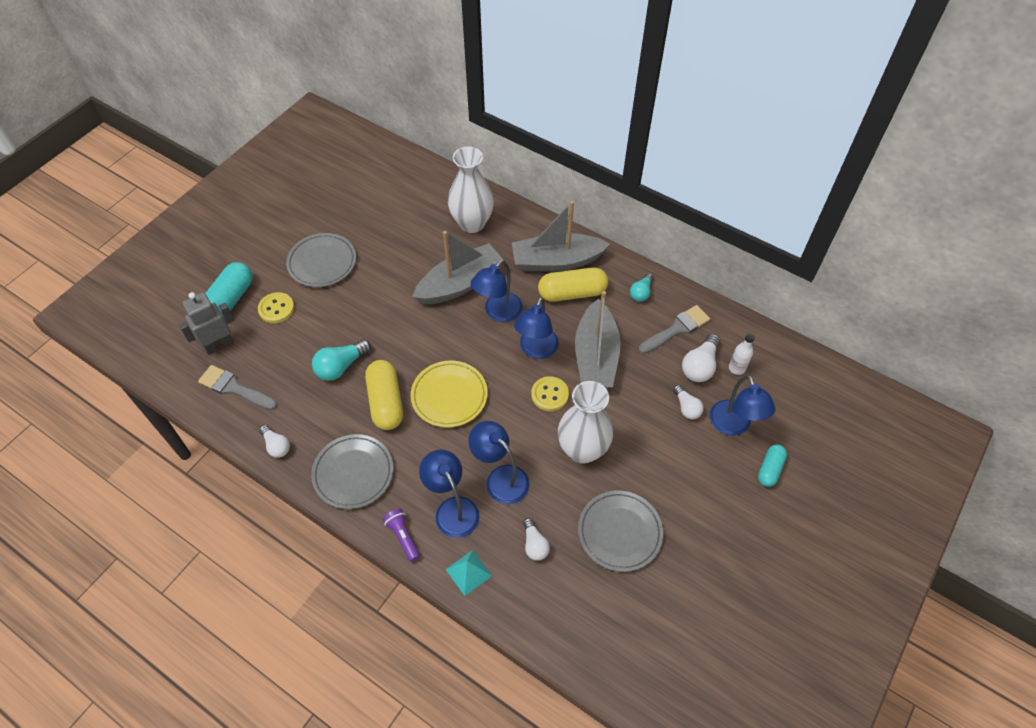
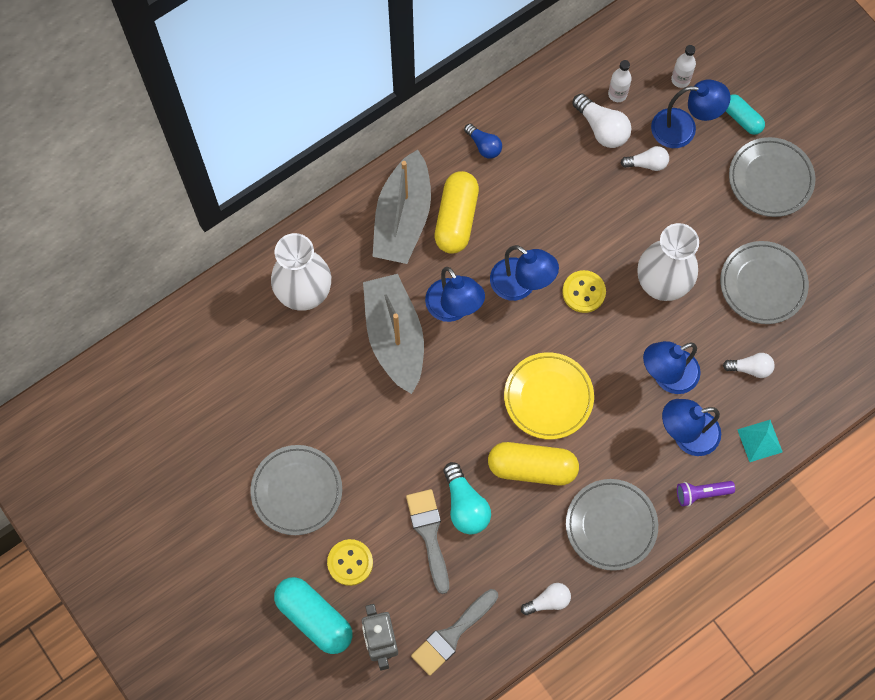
camera: 70 degrees left, 15 degrees up
grey boat [575,291,621,388] -> none
turquoise light bulb [630,273,654,302] -> blue light bulb [464,124,502,159]
grey brush [638,305,710,354] -> grey brush moved to [406,489,449,594]
none -> white bottle [671,45,696,88]
none -> grey plate [729,137,815,217]

